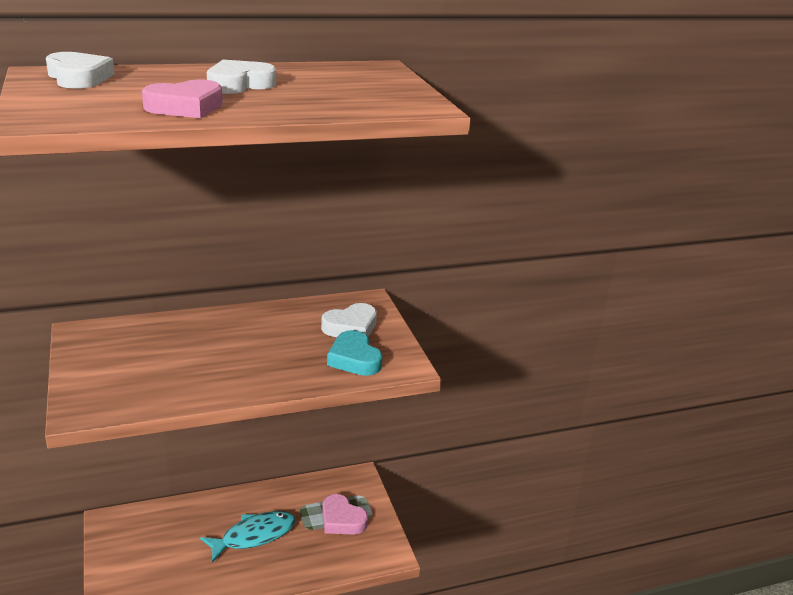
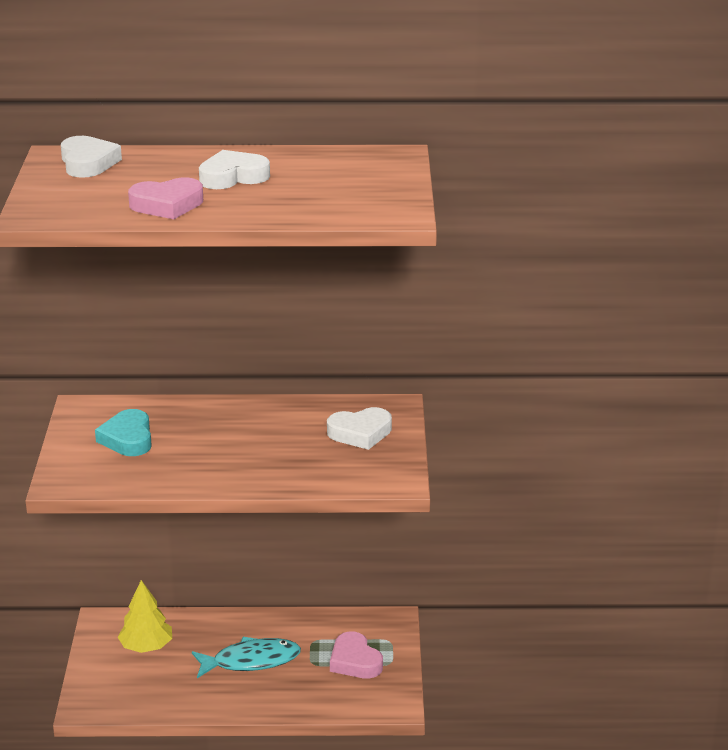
camera: 20 degrees right, 0 degrees up
turquoise heart [327,330,383,376] -> turquoise heart moved to [95,409,152,456]
none -> yellow tree [118,580,172,653]

